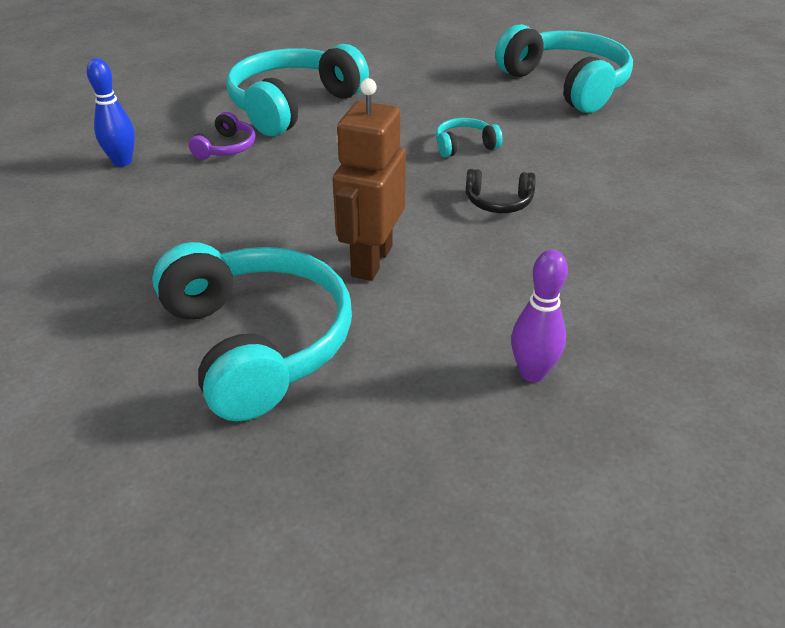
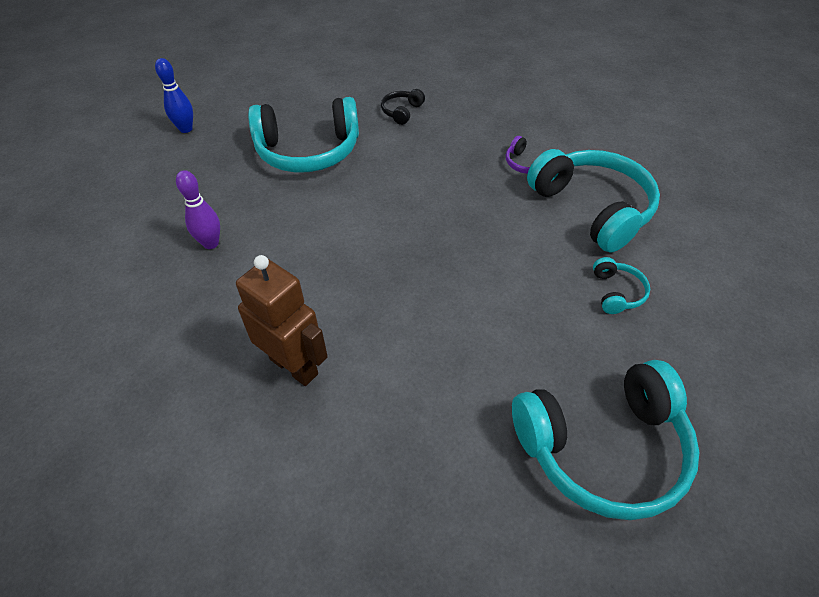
camera: 110 degrees right, 10 degrees up
blue bowling pin [87,58,135,167] -> blue bowling pin moved to [155,58,193,133]
brown robot [333,78,406,281] -> brown robot moved to [236,255,328,386]
turquoise headphones [436,118,502,157] -> turquoise headphones moved to [593,257,650,314]
black headphones [465,169,536,213] -> black headphones moved to [381,89,425,125]

